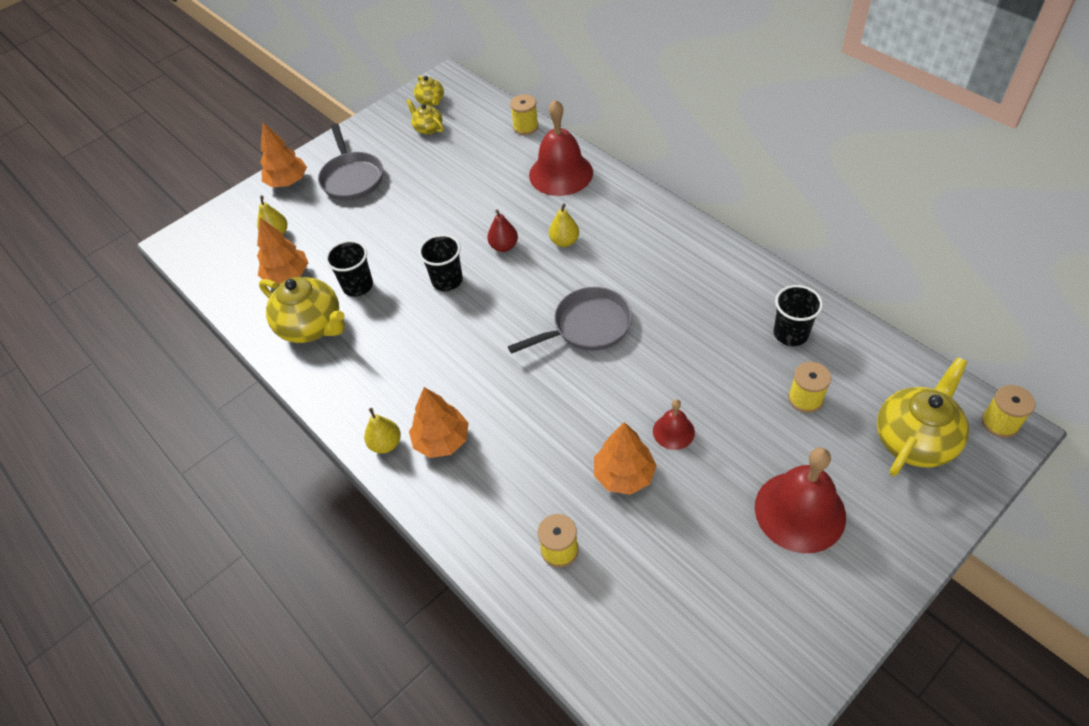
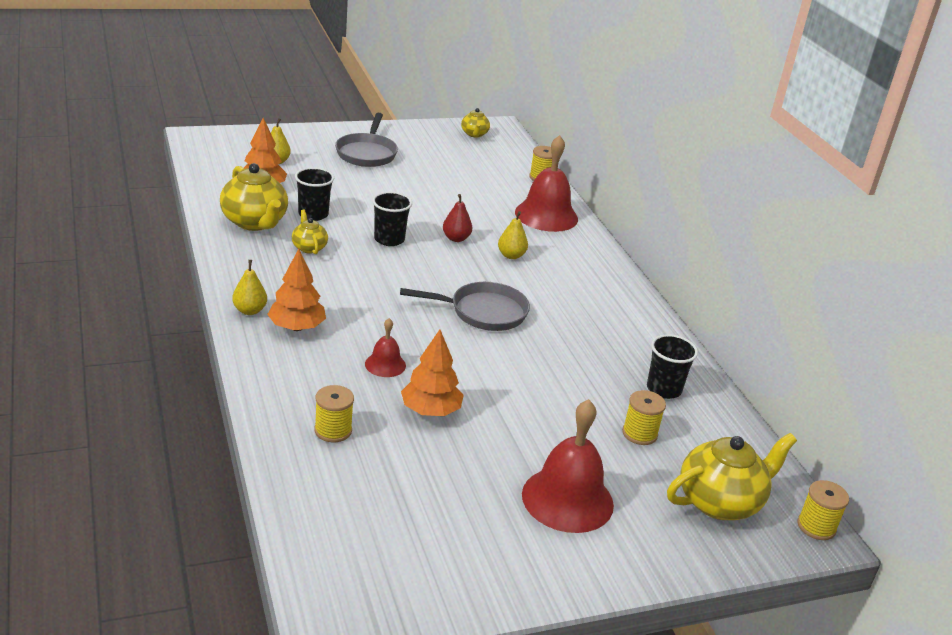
camera: 15 degrees right, 20 degrees down
orange tree [260,123,307,188] -> none
yellow teapot [406,99,444,135] -> yellow teapot moved to [292,210,328,254]
red bell [653,399,695,450] -> red bell moved to [365,318,406,377]

